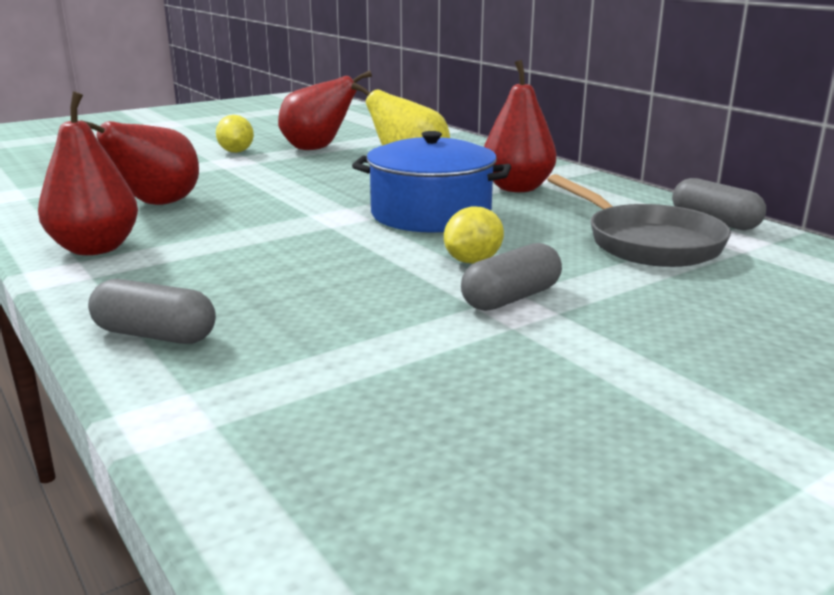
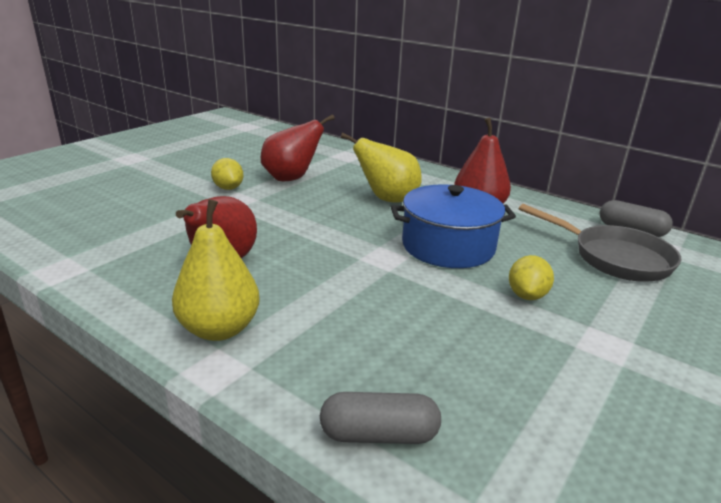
camera: 20 degrees left, 5 degrees up
red pear [38,91,138,255] -> yellow pear [172,199,260,341]
grey capsule [461,243,562,311] -> none

